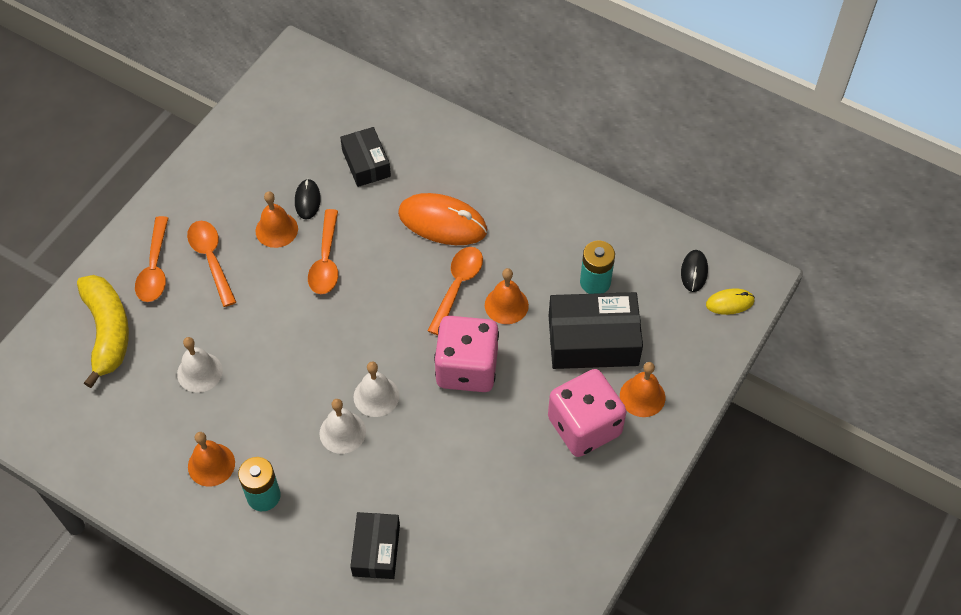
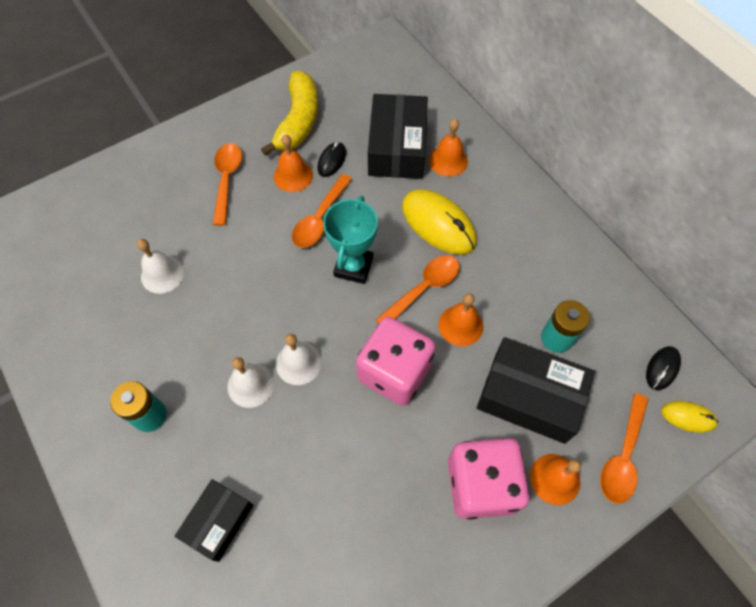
camera: 25 degrees right, 5 degrees up
yellow banana [77,275,129,388] -> yellow banana moved to [261,71,318,156]
orange spoon [135,216,168,302] -> orange spoon moved to [600,393,649,504]
orange bell [188,432,235,487] -> orange bell moved to [429,119,468,177]
black box [340,127,391,187] -> black box [368,94,428,179], size x1.63
orange mouse [398,193,487,245] -> yellow mouse [402,189,477,255]
none -> turquoise trophy [323,196,378,284]

